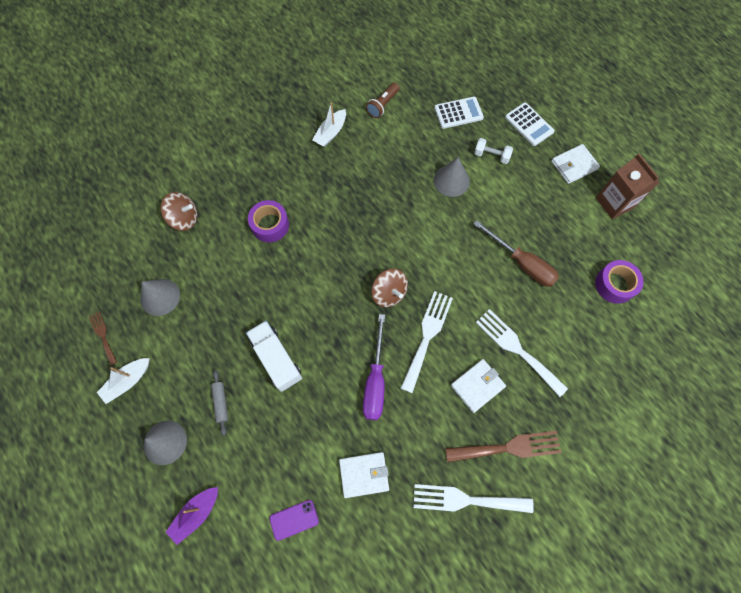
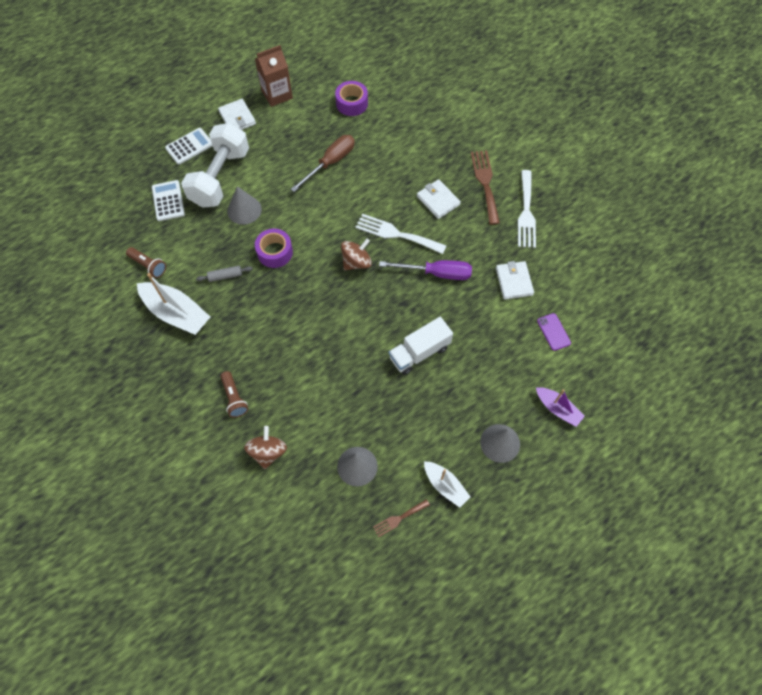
camera: 90 degrees left, 5 degrees down
grey rolling pin [211,370,228,436] -> grey rolling pin moved to [196,266,252,282]
purple tape [248,200,289,242] -> purple tape moved to [255,229,293,268]
white boat [312,102,346,147] -> white boat [137,273,210,335], size x1.68
white dumbbell [474,138,513,164] -> white dumbbell [181,123,249,208], size x2.46
white fork [475,309,568,397] -> none
none -> brown flashlight [220,371,248,418]

